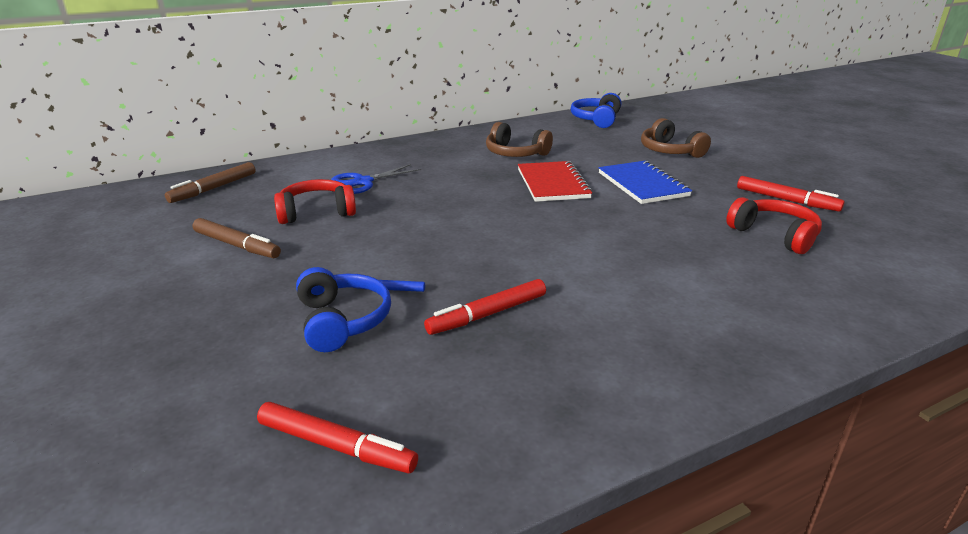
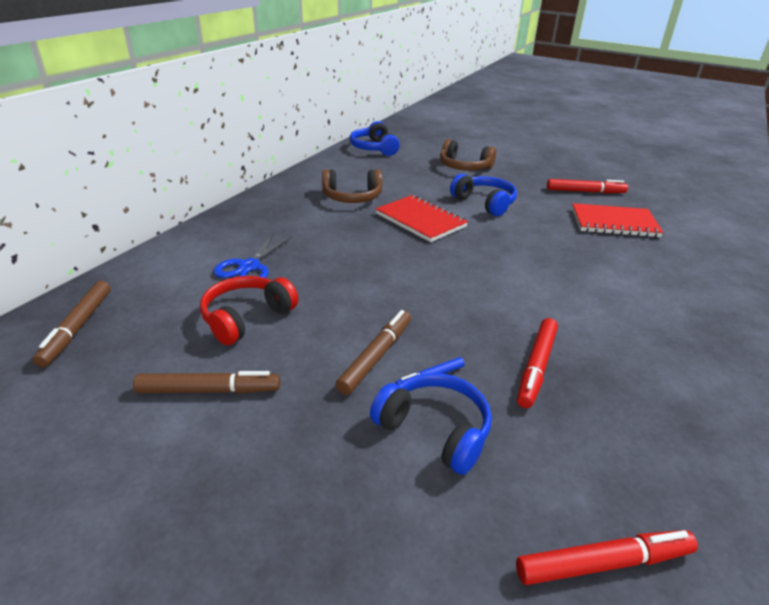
camera: 35 degrees left, 5 degrees up
blue notebook [599,161,692,204] -> blue headphones [450,174,517,216]
red headphones [726,197,822,254] -> red notebook [572,203,664,237]
none -> brown marker [336,310,411,395]

